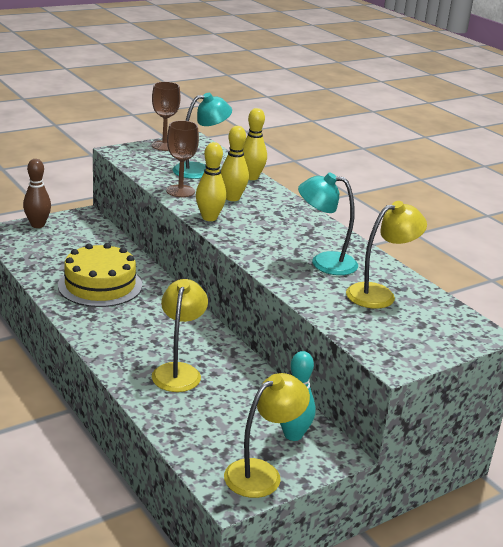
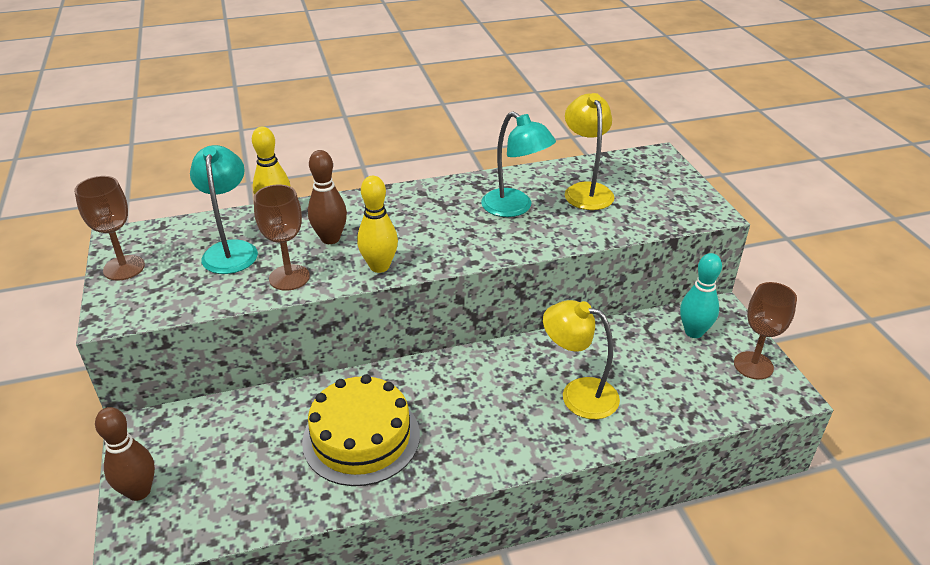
camera: 70 degrees left, 10 degrees up
yellow bowling pin [221,126,249,201] -> brown bowling pin [308,150,347,244]
yellow lamp [224,373,310,498] -> brown goblet [734,282,797,380]
turquoise lamp [298,172,358,275] -> turquoise lamp turned 75 degrees counterclockwise [481,111,556,217]

